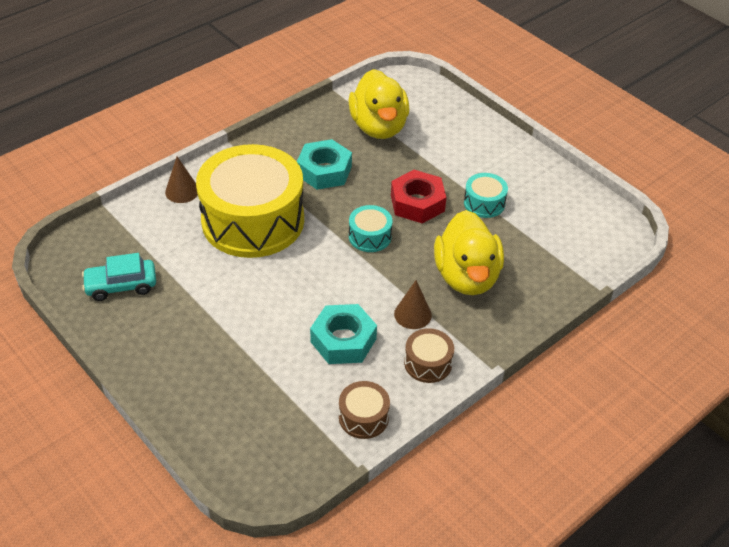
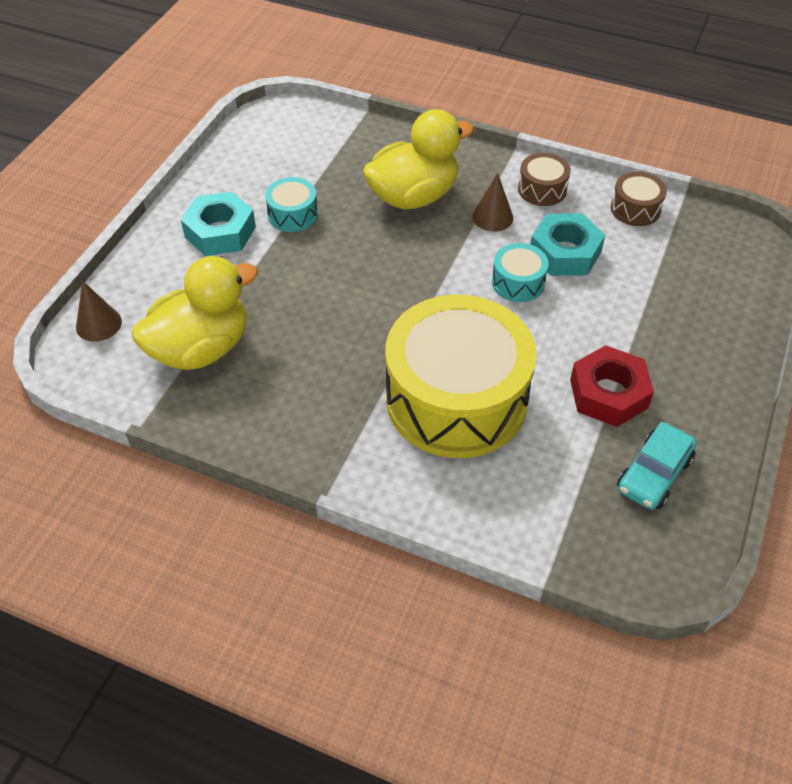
camera: 115 degrees left, 5 degrees up
turquoise car [82,253,156,301] -> turquoise car turned 75 degrees clockwise [617,422,697,510]
brown cone [165,157,198,203] -> brown cone moved to [76,281,122,342]
turquoise nut [297,139,352,190] -> turquoise nut moved to [181,192,256,256]
turquoise drum [349,205,392,252] -> turquoise drum moved to [492,243,549,302]
red nut [391,170,446,224] -> red nut moved to [570,345,654,427]

